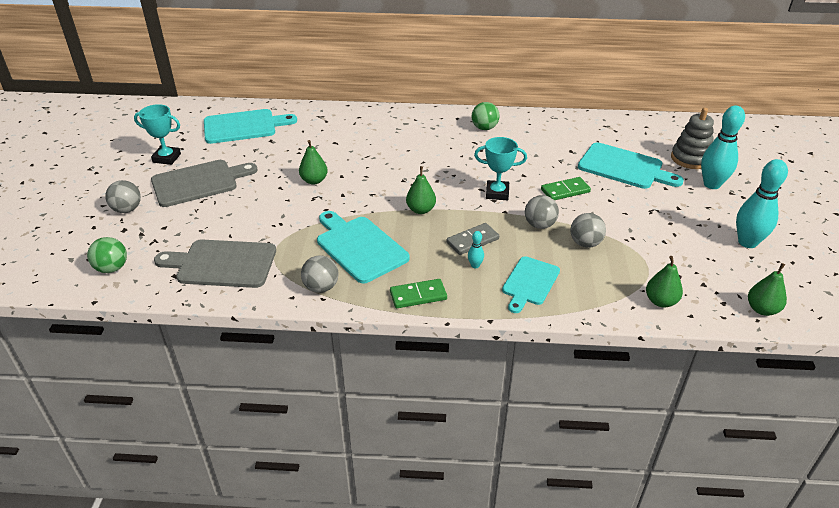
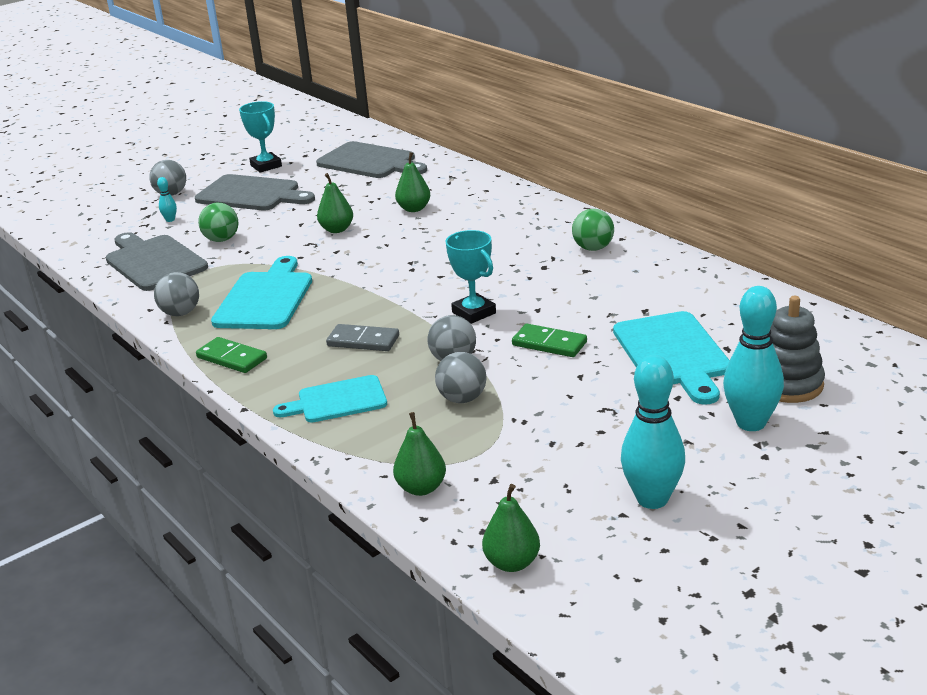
camera: 50 degrees right, 10 degrees down
green ball [87,237,127,273] -> green ball moved to [198,203,239,242]
turquoise cutting board [204,109,297,144] -> grey cutting board [316,141,427,178]
green pear [406,166,436,214] -> green pear moved to [395,152,431,212]
turquoise bowling pin [468,231,484,269] -> turquoise bowling pin moved to [157,177,177,222]

